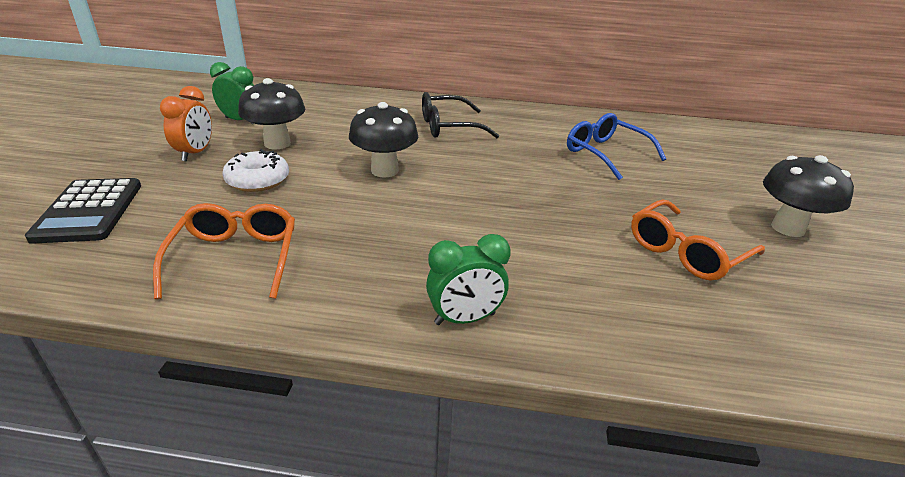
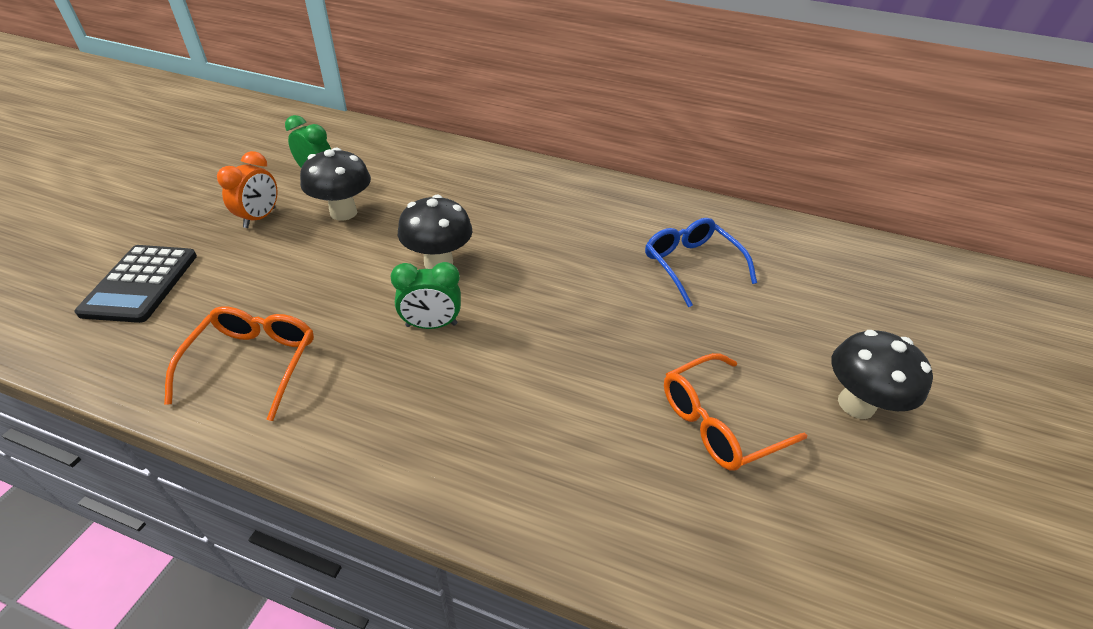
camera: 10 degrees right, 10 degrees up
white donut [223,149,289,192] -> none
black glasses [422,92,499,138] -> none
green clock [426,234,511,325] -> green clock moved to [390,262,461,329]

